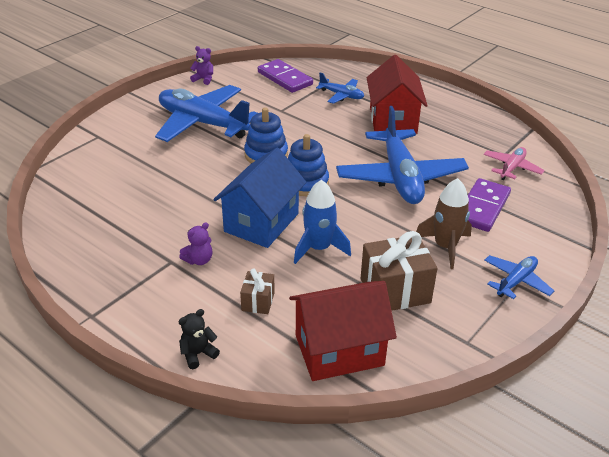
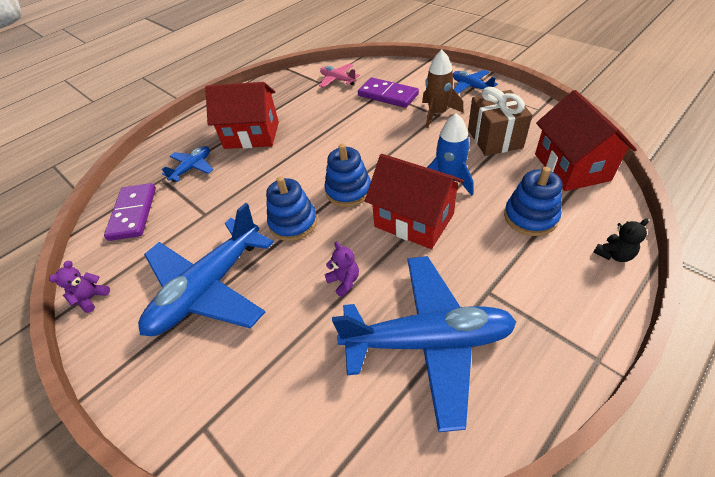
camera: 80 degrees left, 10 degrees up
purple teddy bear [179,223,213,265] -> purple teddy bear moved to [324,242,359,297]
black teddy bear [179,309,220,369] -> black teddy bear turned 90 degrees counterclockwise [593,219,649,262]
blue house [213,148,306,248] -> red house [365,154,464,249]
brown gift [240,268,275,314] -> blue stacking toy [504,167,562,236]
purple domino [258,59,313,93] -> purple domino turned 60 degrees counterclockwise [104,183,156,241]
blue plane [336,106,469,204] -> blue plane moved to [332,256,516,432]

